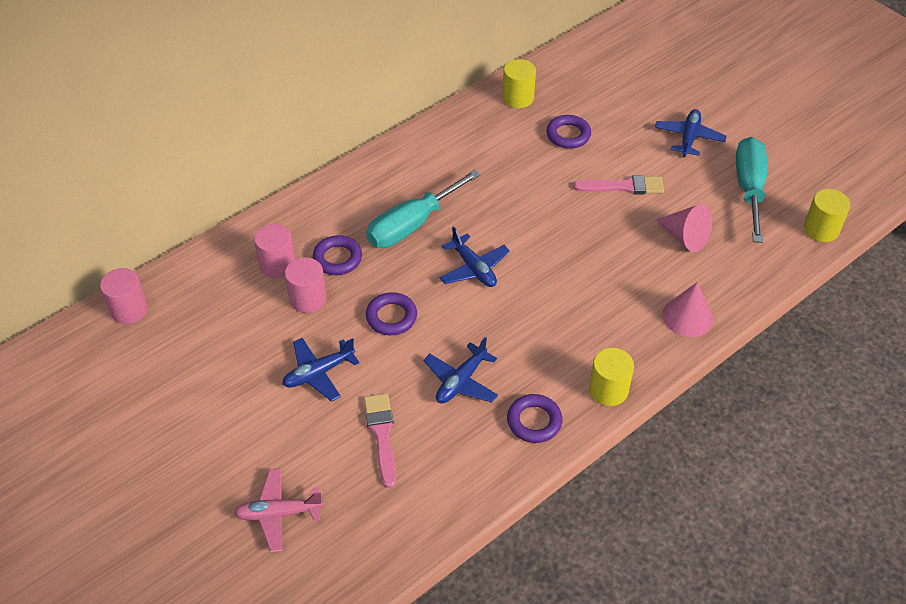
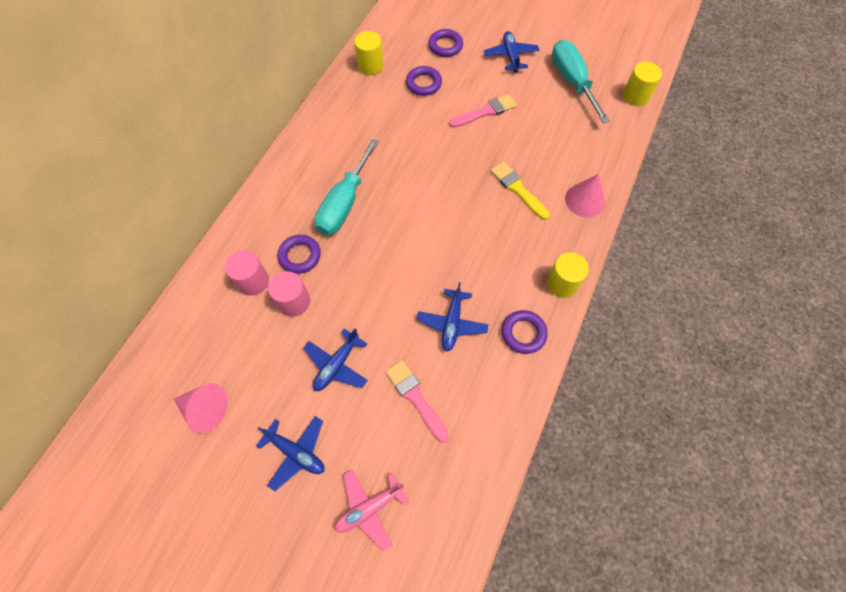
camera: 25 degrees left, 15 degrees up
pink cylinder [100,268,148,324] -> none
purple ring [366,292,417,335] -> purple ring moved to [428,29,463,57]
blue plane [440,226,510,287] -> blue plane moved to [256,416,325,491]
pink cone [656,204,712,252] -> pink cone moved to [174,383,228,433]
none -> yellow brush [491,162,550,220]

